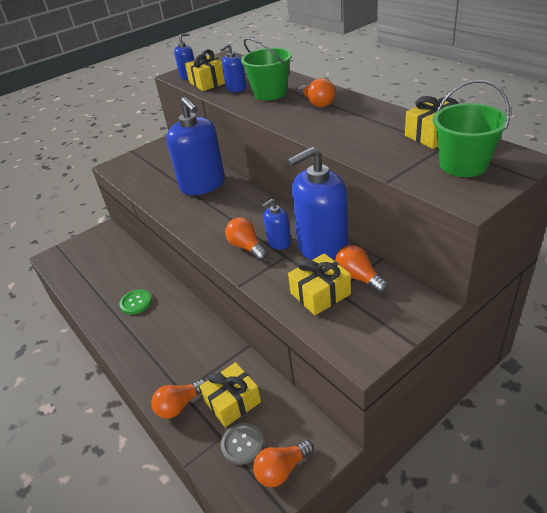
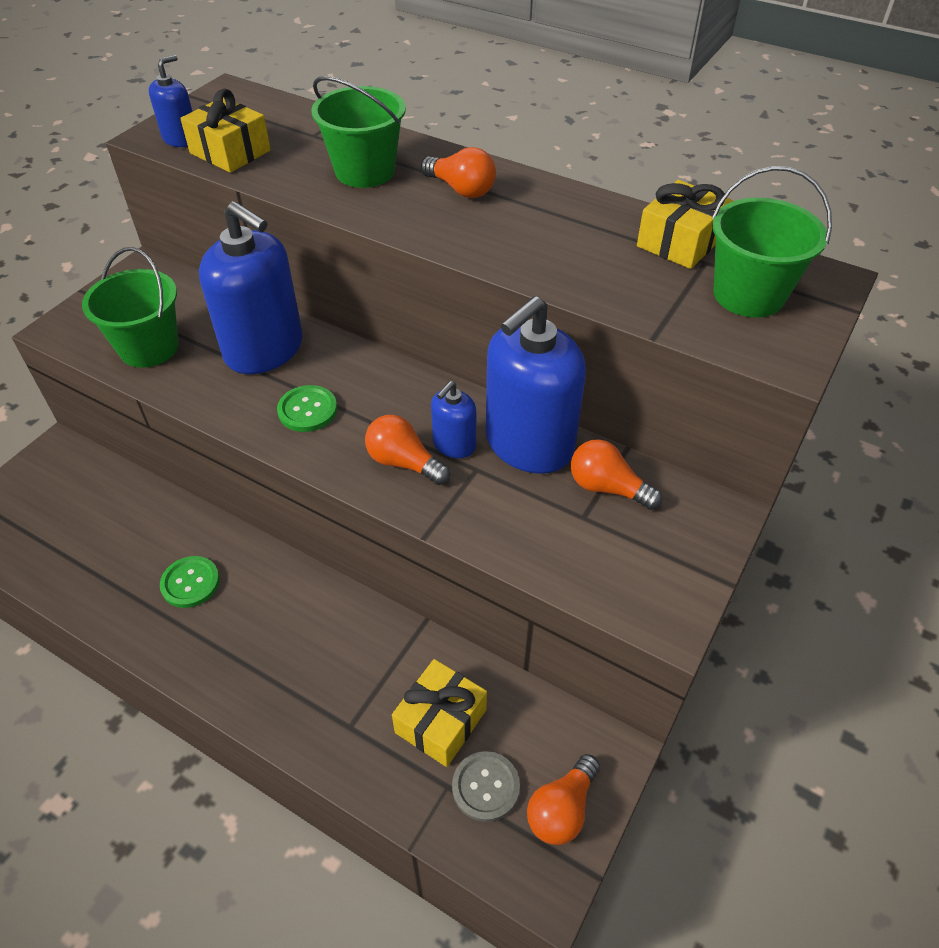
camera: 25 degrees left, 10 degrees up
orange light bulb [151,379,206,419] -> none
blue soap dispenser [220,44,246,92] -> none
yellow gift [288,253,351,315] -> none
none -> green bucket [82,247,179,368]
none -> green button [277,385,337,432]

